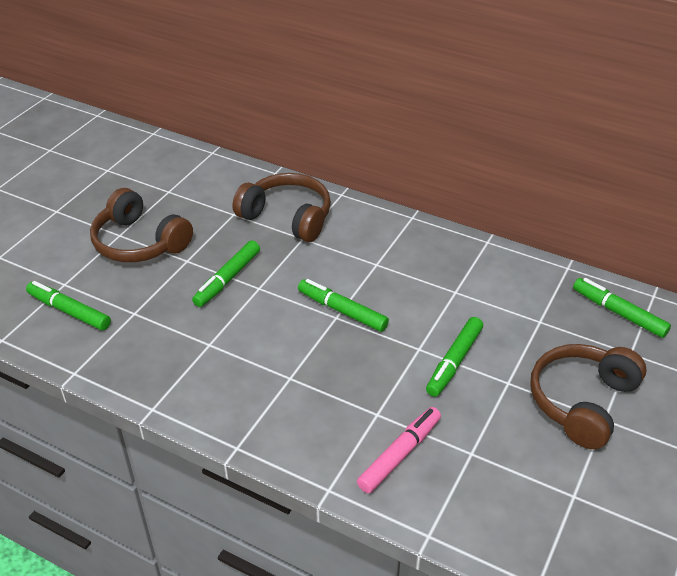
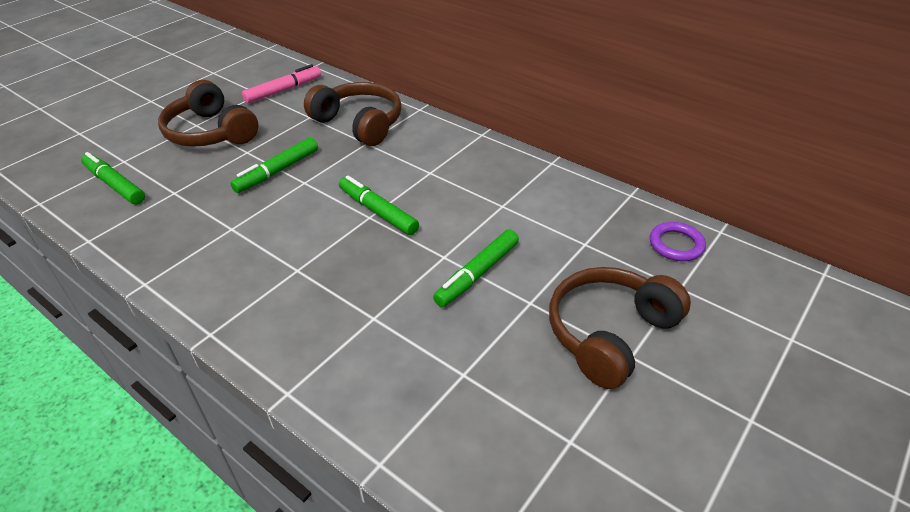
camera: 10 degrees right, 0 degrees up
pink marker [357,407,441,493] -> pink marker moved to [242,64,321,104]
green marker [573,278,671,338] -> purple ring [650,222,706,261]

